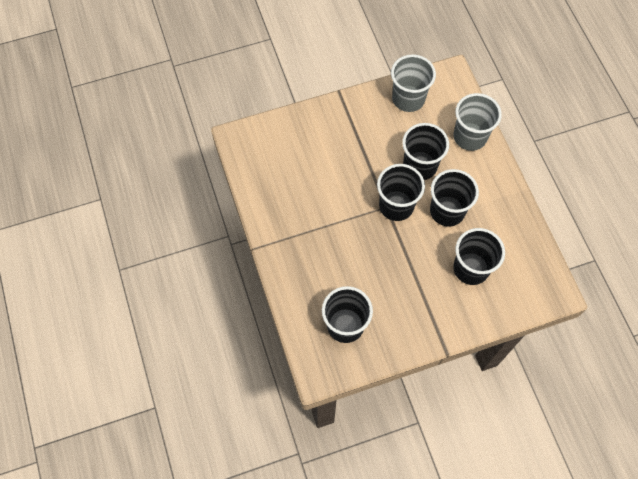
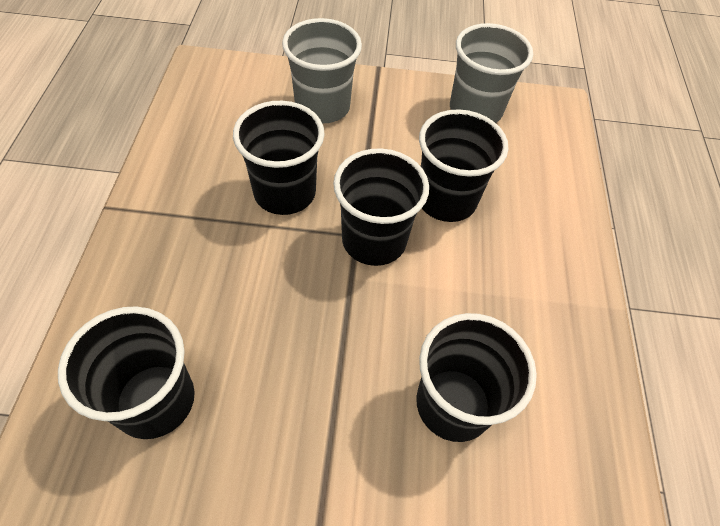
camera: 20 degrees right, 10 degrees down
black cup [430,169,479,227] -> black cup moved to [233,101,325,215]
grey cup [453,93,502,151] -> grey cup moved to [282,18,362,123]

